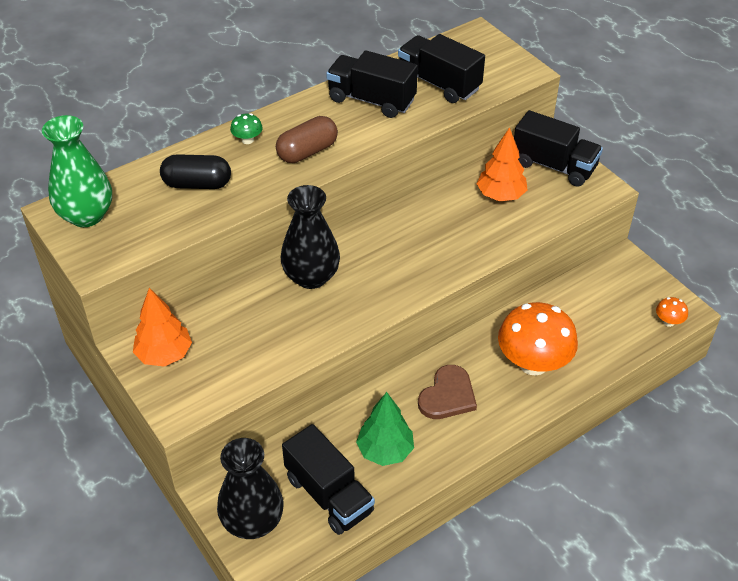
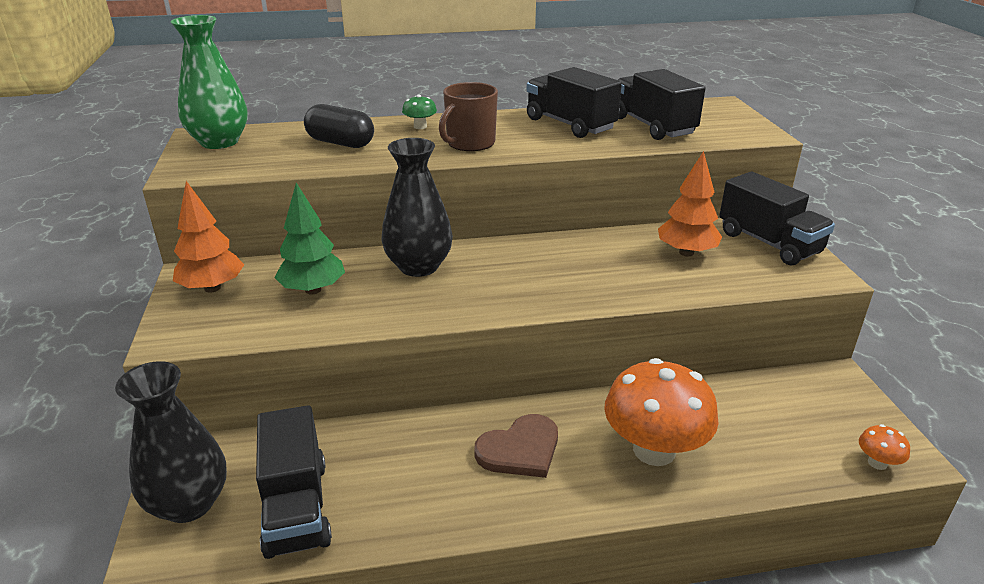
camera: 25 degrees right, 15 degrees down
brown capsule [276,116,338,163] -> brown mug [439,82,498,151]
green tree [356,392,414,466] -> green tree moved to [274,183,345,295]

